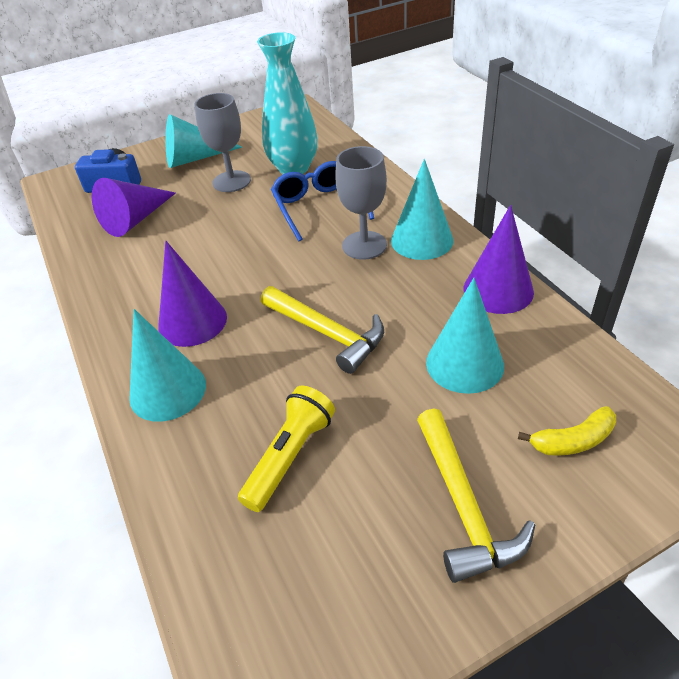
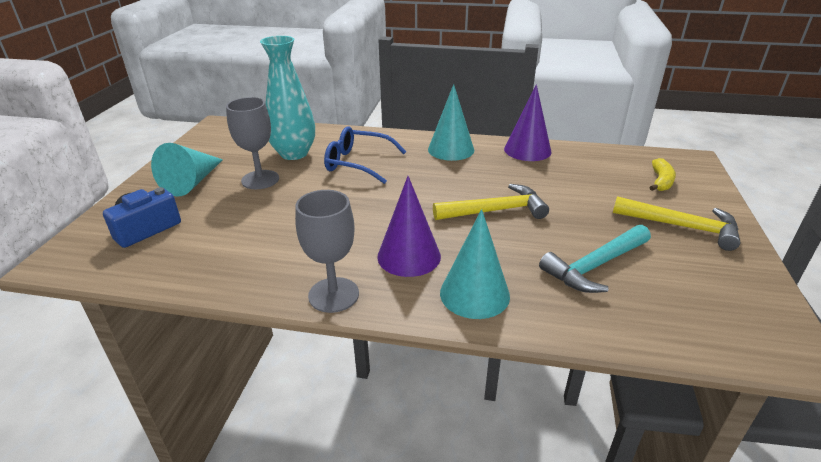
camera: 55 degrees left, 10 degrees down
purple cone [92,178,176,237] -> none
yellow flashlight [238,386,335,512] -> turquoise hammer [539,225,651,293]
grey goblet [335,146,387,260] -> grey goblet moved to [295,190,359,313]
turquoise cone [426,278,504,394] -> none

